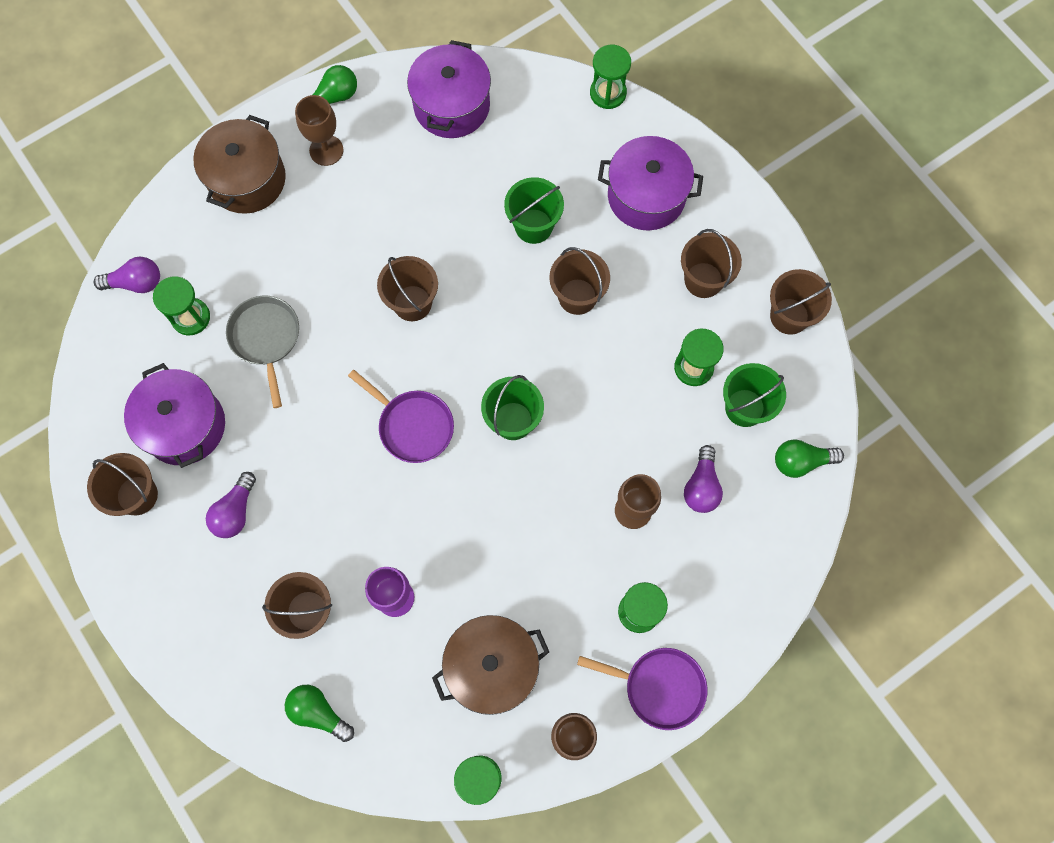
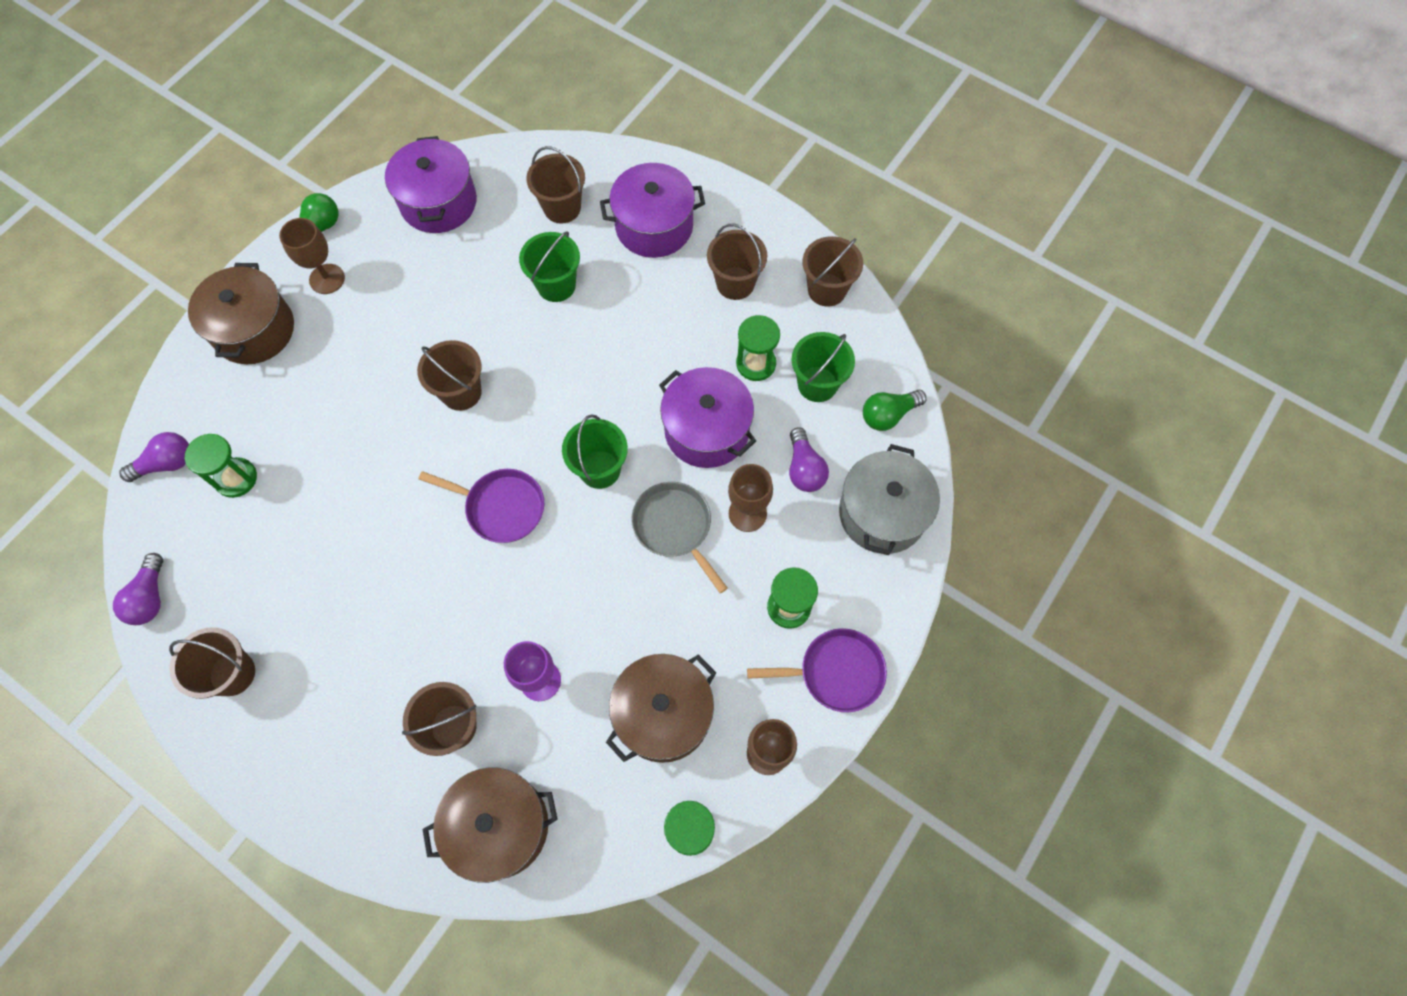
camera: 20 degrees left, 5 degrees down
purple pot [124,363,225,468] -> purple pot moved to [659,367,756,468]
purple light bulb [206,472,256,538] -> purple light bulb moved to [113,553,163,625]
grey pan [226,296,299,408] -> grey pan moved to [631,482,728,593]
green light bulb [285,685,354,742] -> brown pot [422,767,558,883]
brown bucket [549,247,610,315] -> brown bucket moved to [526,146,585,224]
green hourglass [590,45,631,109] -> none
none -> grey pot [839,444,940,555]

